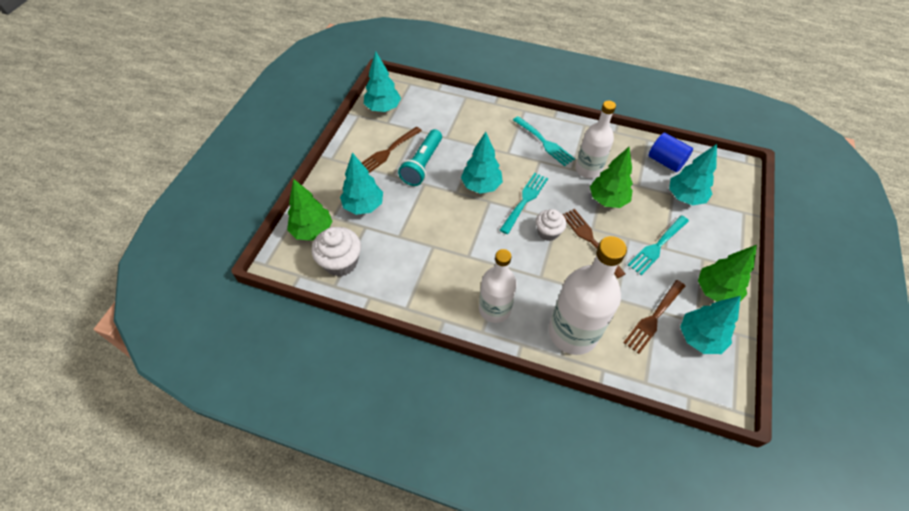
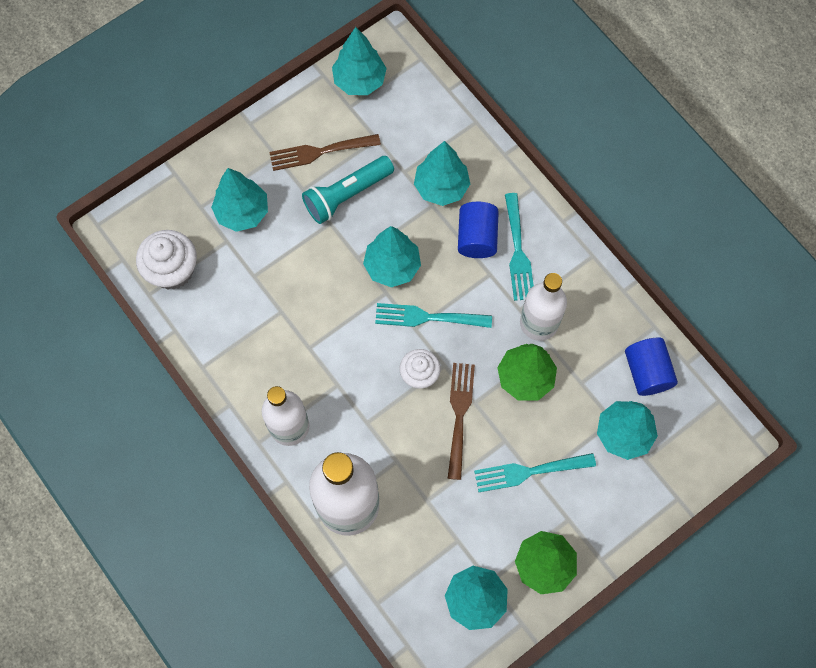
camera: 35 degrees right, 15 degrees up
green tree [287,179,332,241] -> none
turquoise fork [500,173,548,234] -> turquoise fork turned 150 degrees counterclockwise [375,303,492,328]
brown fork [623,280,685,354] -> none
none -> turquoise tree [414,141,470,206]
none -> blue cylinder [458,202,499,258]

